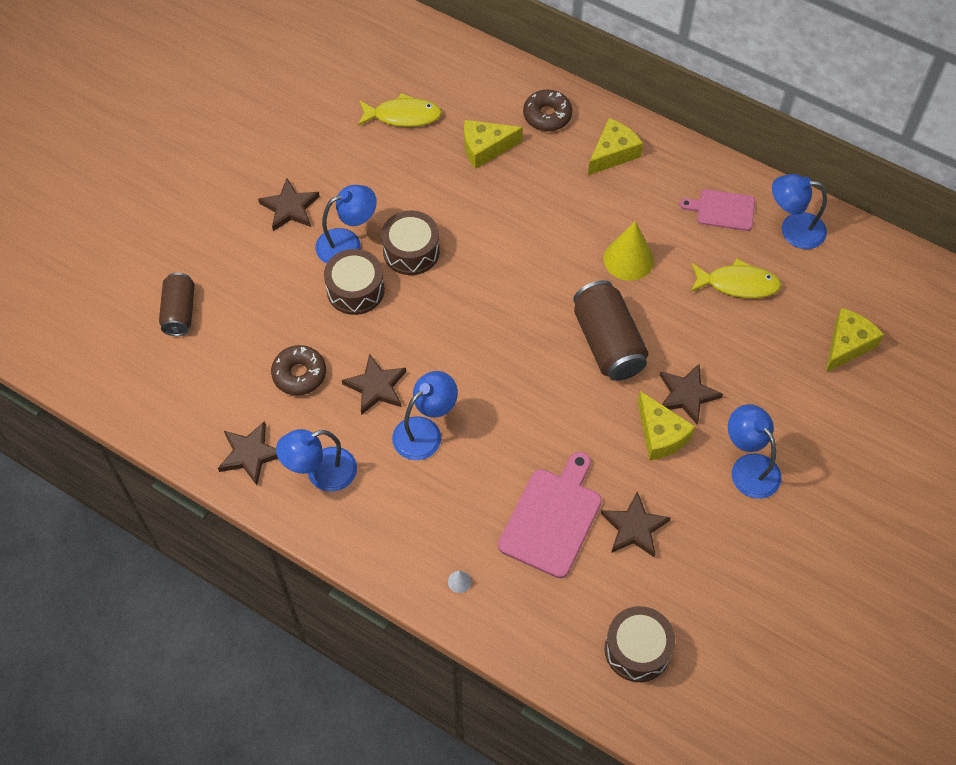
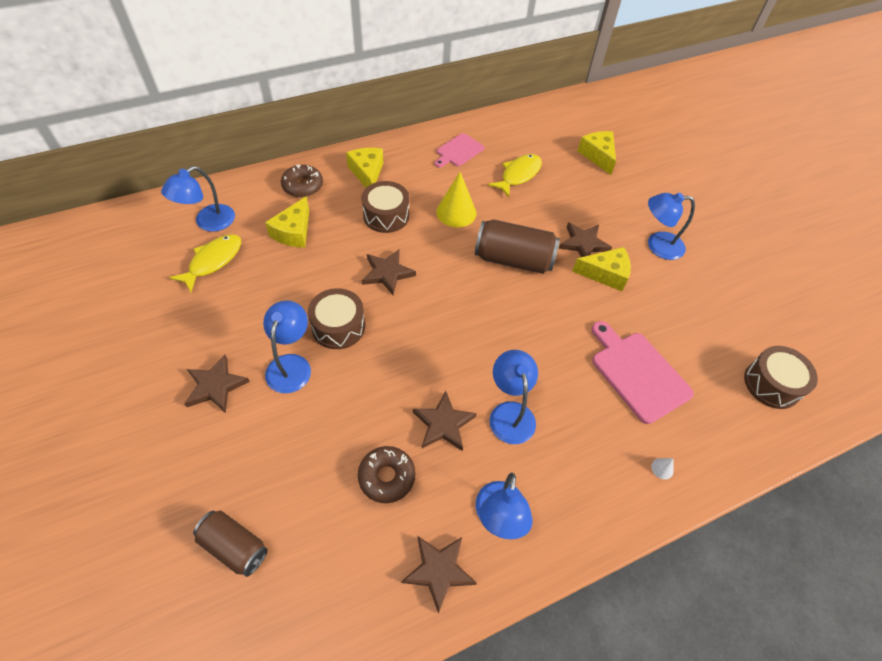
camera: 60 degrees left, 5 degrees down
brown drum [324,249,384,315] -> brown drum moved to [361,181,409,233]
brown star [601,491,670,557] -> brown star moved to [362,250,416,295]
blue lamp [772,174,827,249] -> blue lamp moved to [161,166,235,232]

